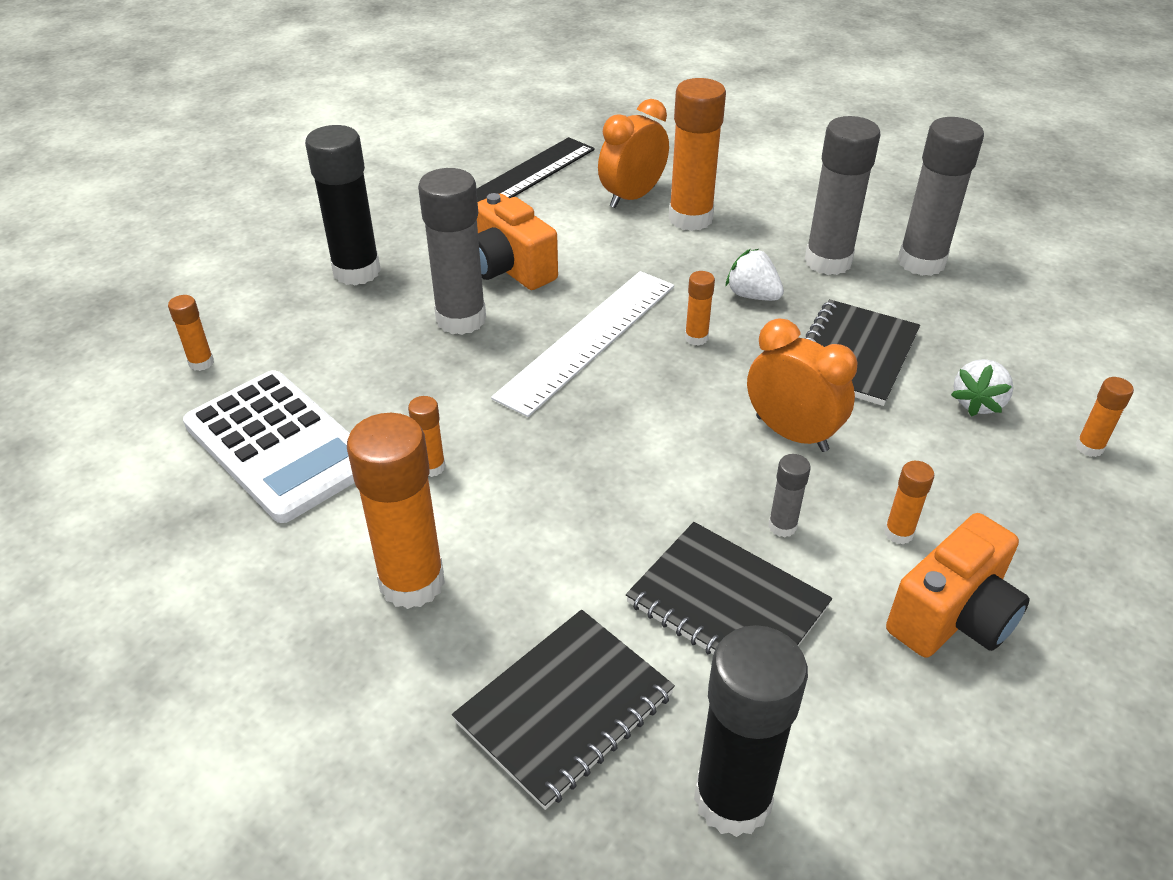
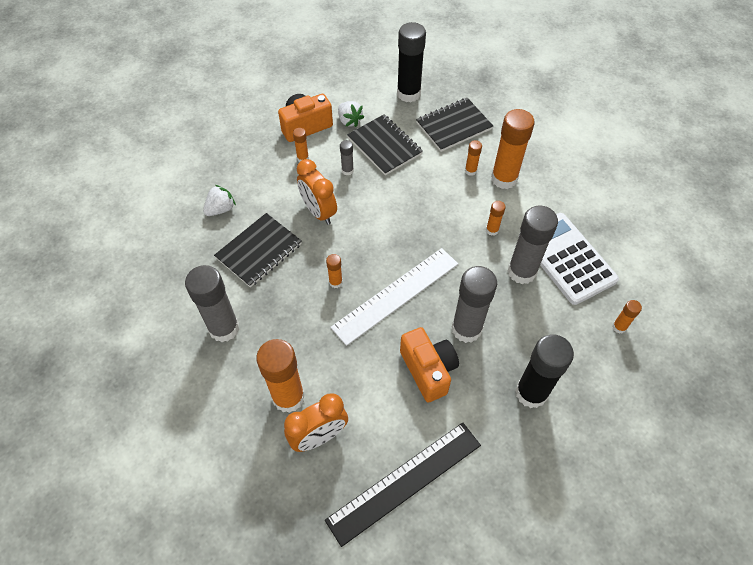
camera: 165 degrees left, 15 degrees up
white strawberry [726,249,784,301] -> white strawberry moved to [338,101,364,127]
grey glue stick [898,117,984,276] -> grey glue stick moved to [508,205,558,284]
orange glue stick [1076,377,1134,457] -> orange glue stick moved to [465,140,482,176]

